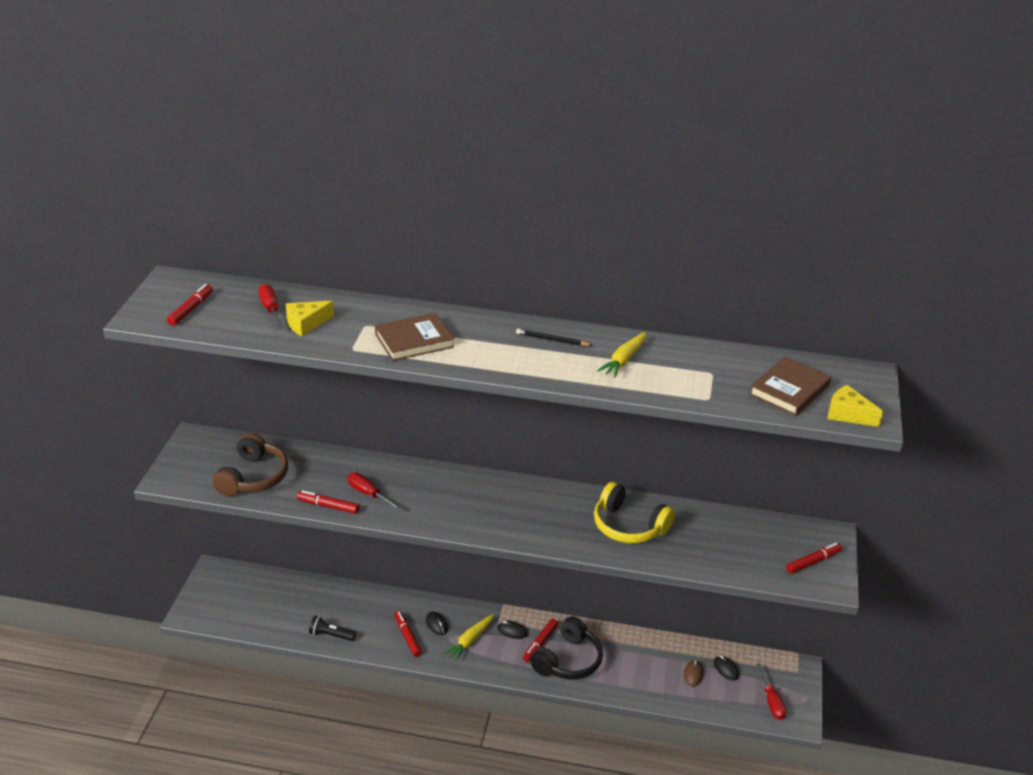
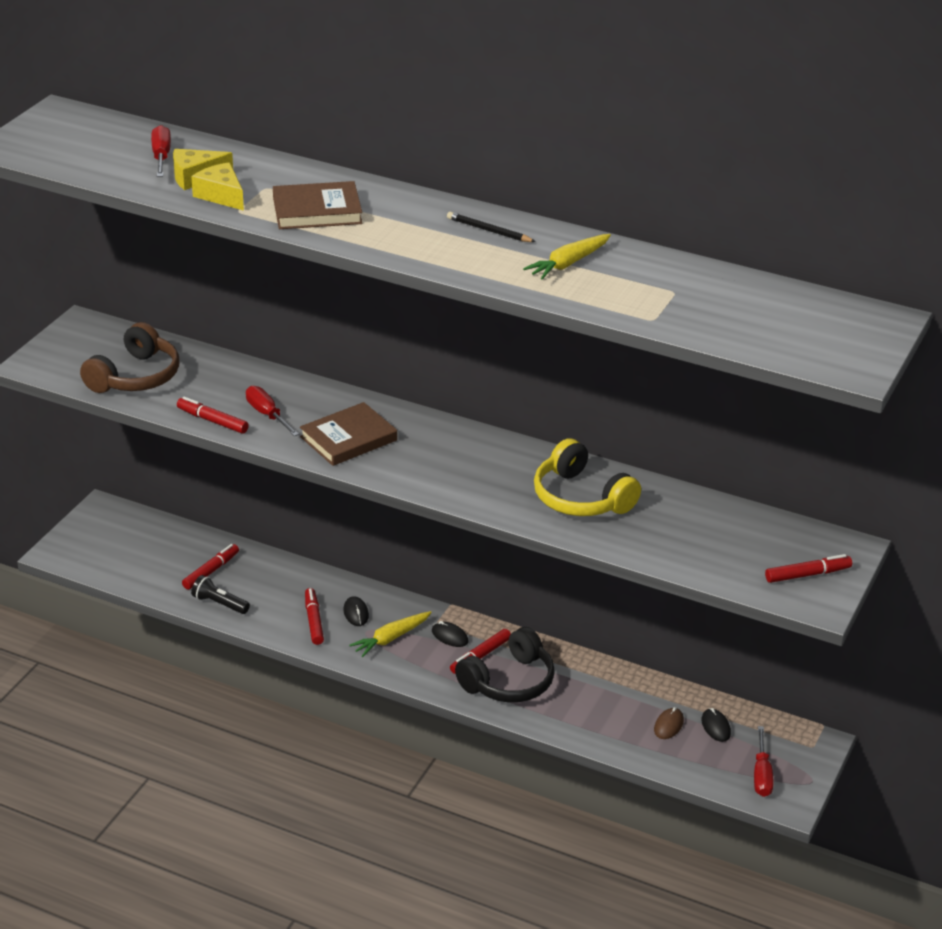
camera: 15 degrees right, 0 degrees up
red marker [167,284,213,326] -> red marker moved to [182,544,239,590]
brown book [749,357,831,416] -> brown book moved to [300,402,397,466]
yellow cheese [827,385,883,427] -> yellow cheese moved to [191,162,244,211]

